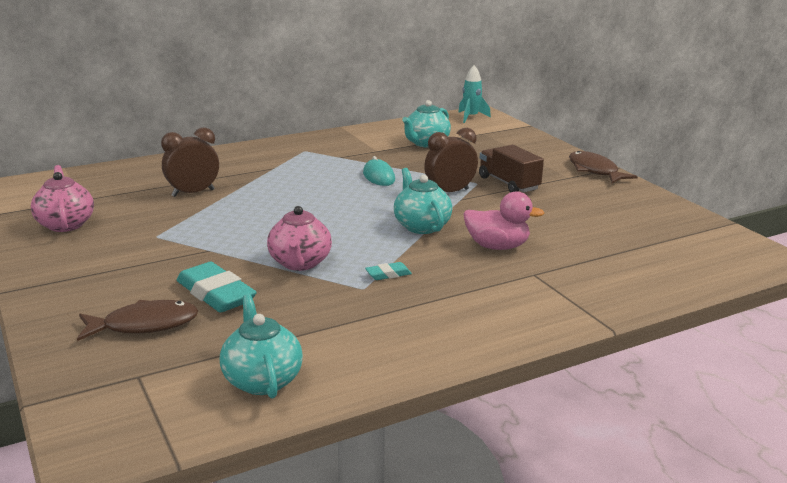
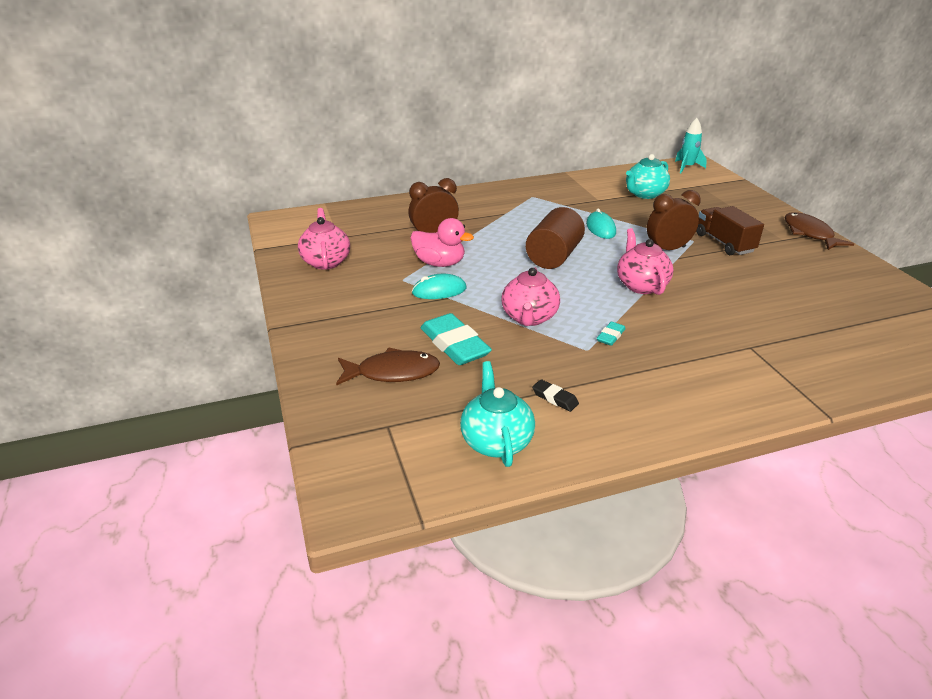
camera: 10 degrees right, 10 degrees up
turquoise eraser [365,262,412,280] -> turquoise eraser turned 45 degrees counterclockwise [597,322,626,346]
turquoise teapot [394,168,452,234] -> pink teapot [617,228,674,295]
pink duck [463,191,544,250] -> pink duck moved to [410,218,474,267]
none -> turquoise mouse [412,274,466,299]
none -> brown cylinder [526,207,585,269]
none -> black eraser [532,379,579,412]

